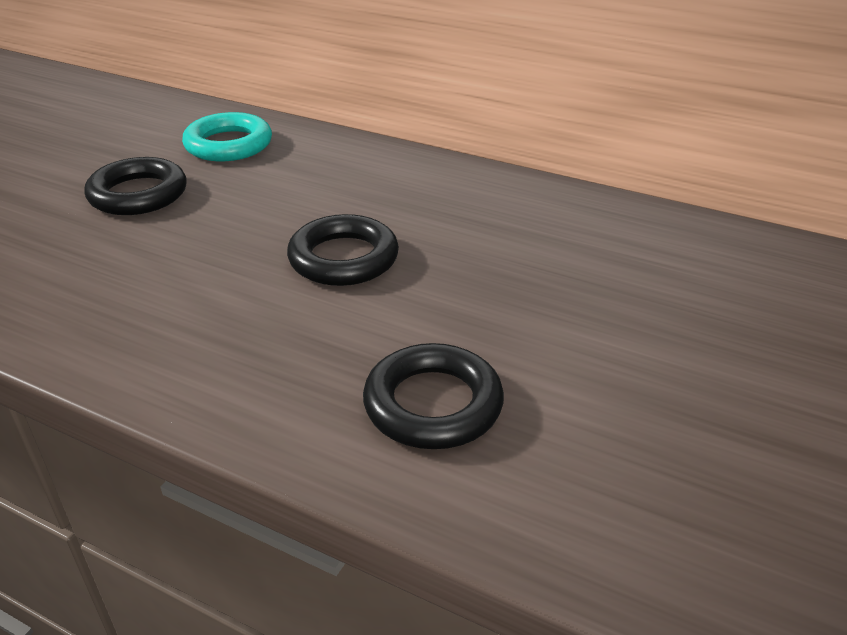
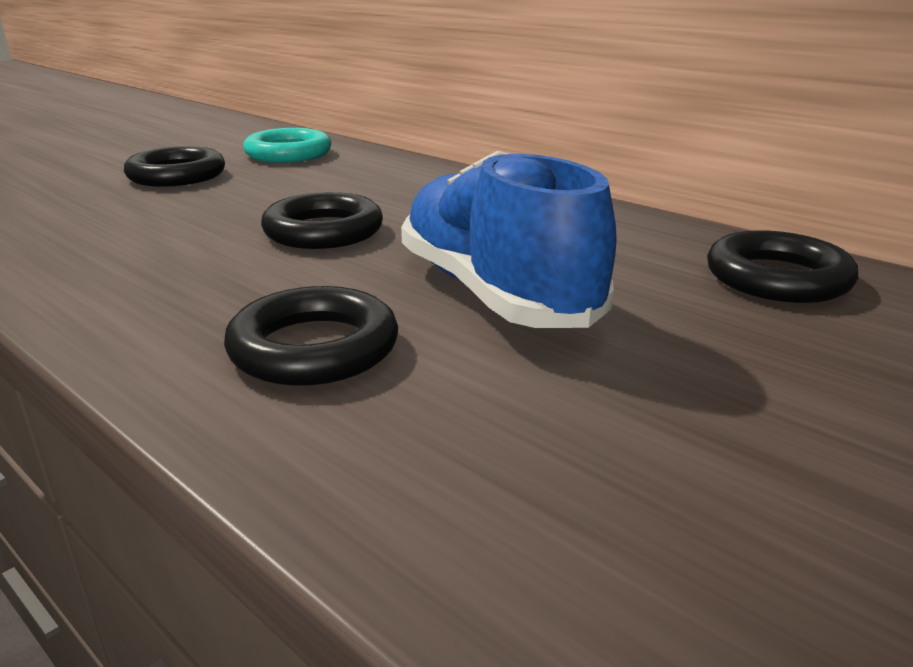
camera: 15 degrees right, 10 degrees down
none -> blue shoe [401,151,617,328]
none -> black ring [707,230,858,303]

